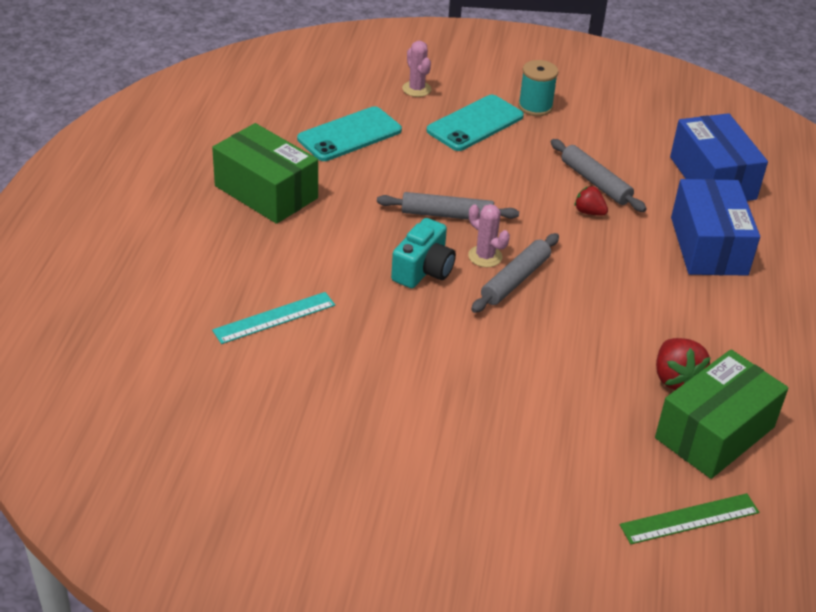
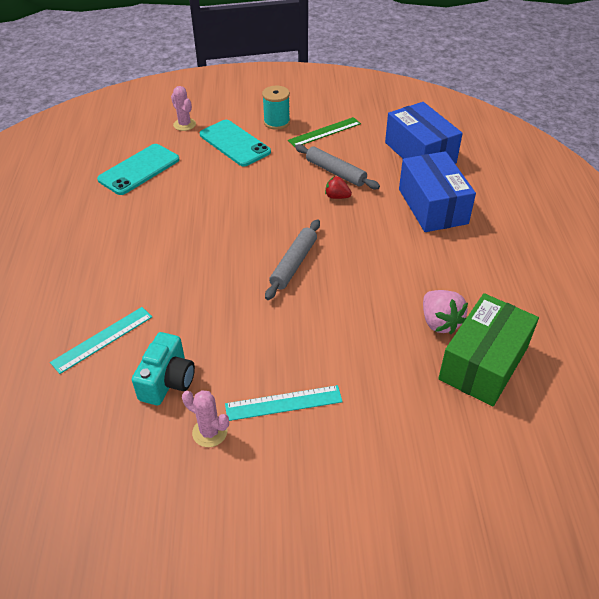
camera: 10 degrees left, 5 degrees up
green box [212,123,318,224] -> none
grey rolling pin [377,192,519,220] -> none
turquoise camera [391,218,456,288] -> turquoise camera moved to [132,332,195,405]
turquoise phone [427,95,524,151] -> turquoise phone turned 75 degrees counterclockwise [200,120,271,167]
pink cactus [468,204,510,267] -> pink cactus moved to [182,390,229,447]
green ruler [620,493,759,544] -> green ruler moved to [288,117,361,147]
red strawberry [656,338,711,390] -> pink strawberry [423,290,468,334]
none -> turquoise ruler [225,385,343,421]

